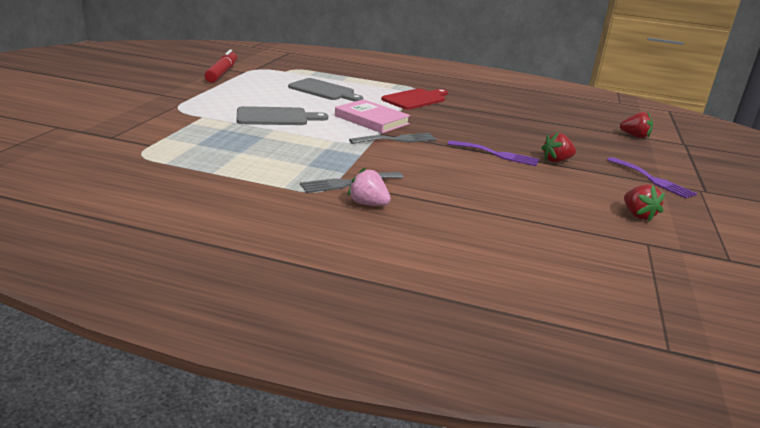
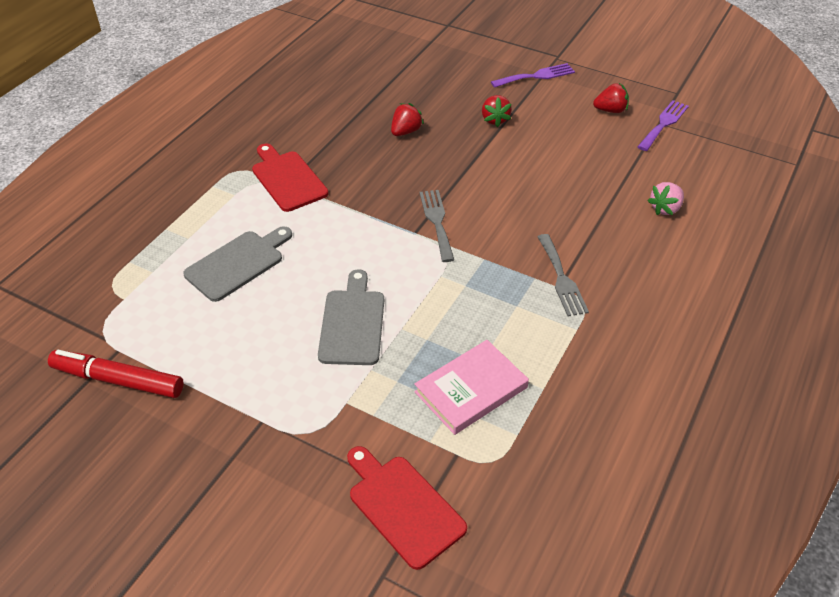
camera: 75 degrees left, 20 degrees up
pink book [335,99,410,133] -> pink book moved to [414,340,529,435]
pink strawberry [348,168,391,206] -> pink strawberry moved to [647,182,684,215]
purple fork [448,140,539,166] -> purple fork moved to [637,100,689,151]
red strawberry [620,112,653,138] -> red strawberry moved to [391,103,424,136]
none -> red cutting board [347,446,467,570]

